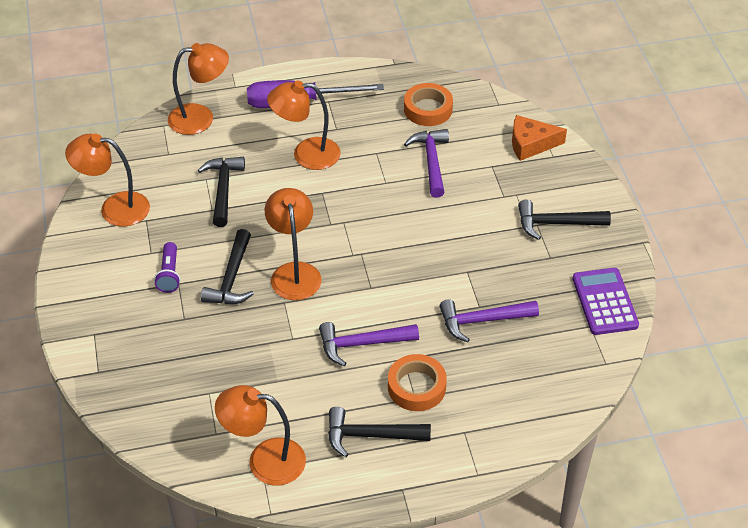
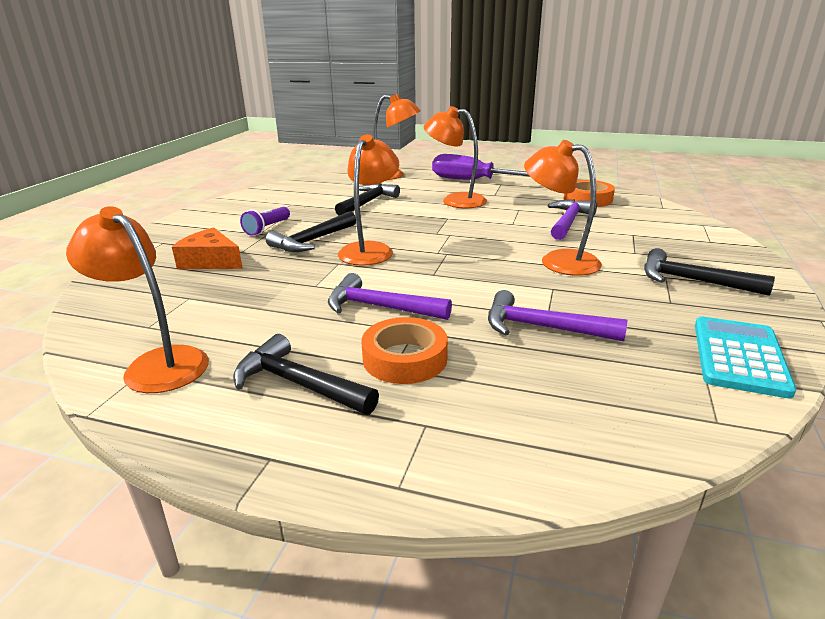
camera: 30 degrees right, 20 degrees down
orange lamp [65,134,150,227] -> orange lamp moved to [524,140,602,276]
orange cheese [512,115,567,161] -> orange cheese moved to [172,228,243,269]
purple calculator [572,268,639,335] -> turquoise calculator [695,317,796,398]

